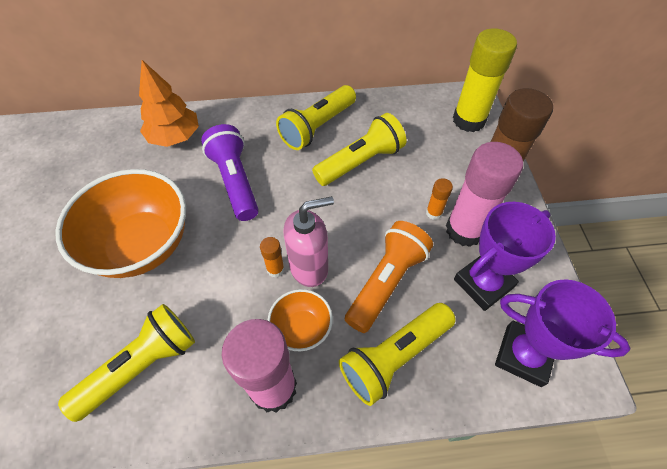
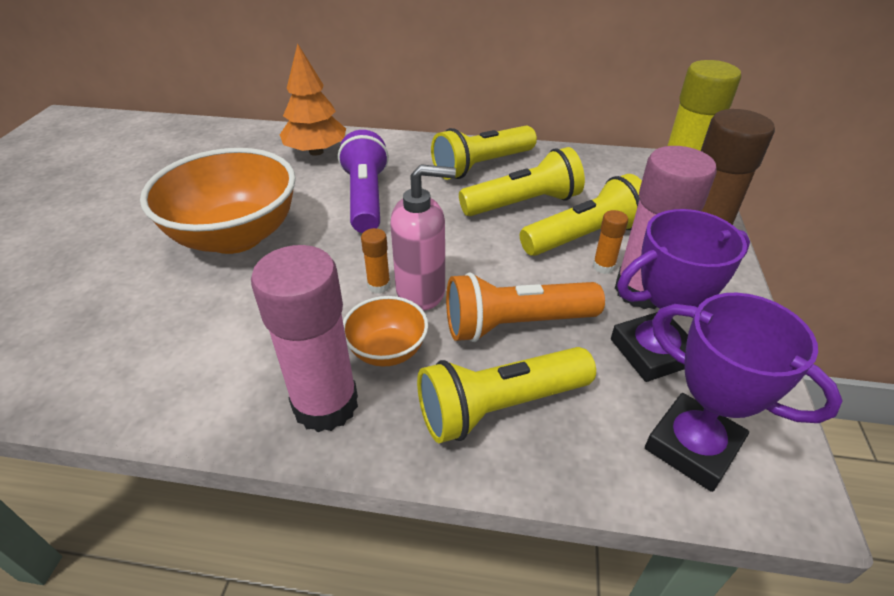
camera: 15 degrees right, 15 degrees down
yellow flashlight [58,304,195,422] -> yellow flashlight moved to [520,174,642,256]
orange flashlight [345,221,433,333] -> orange flashlight turned 150 degrees counterclockwise [446,272,605,342]

